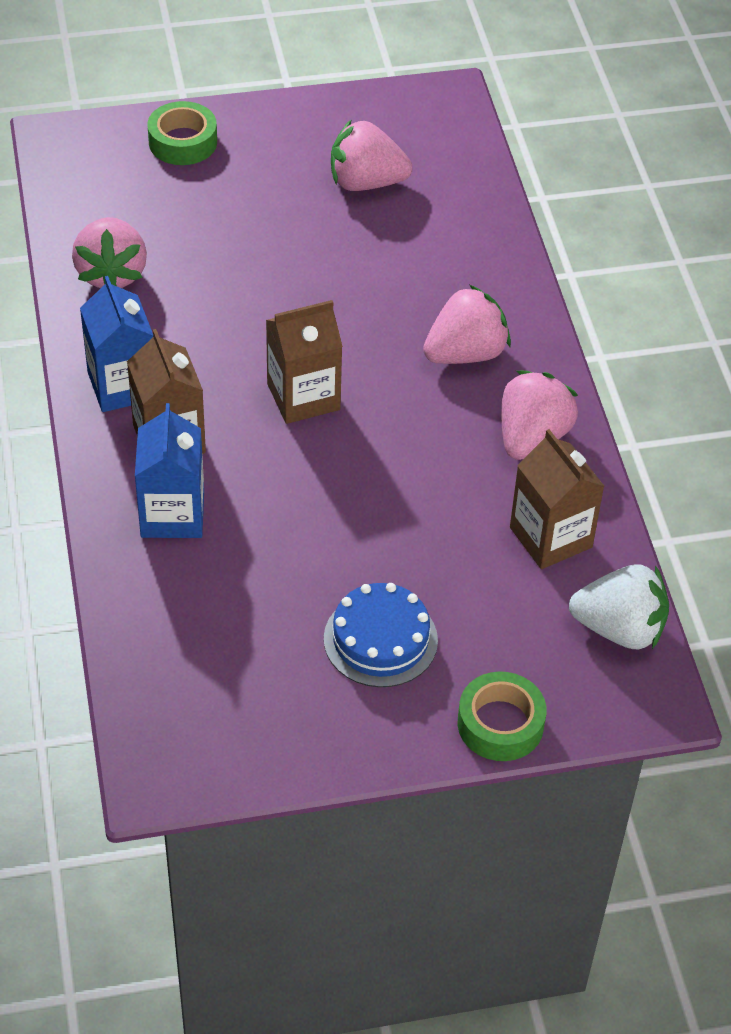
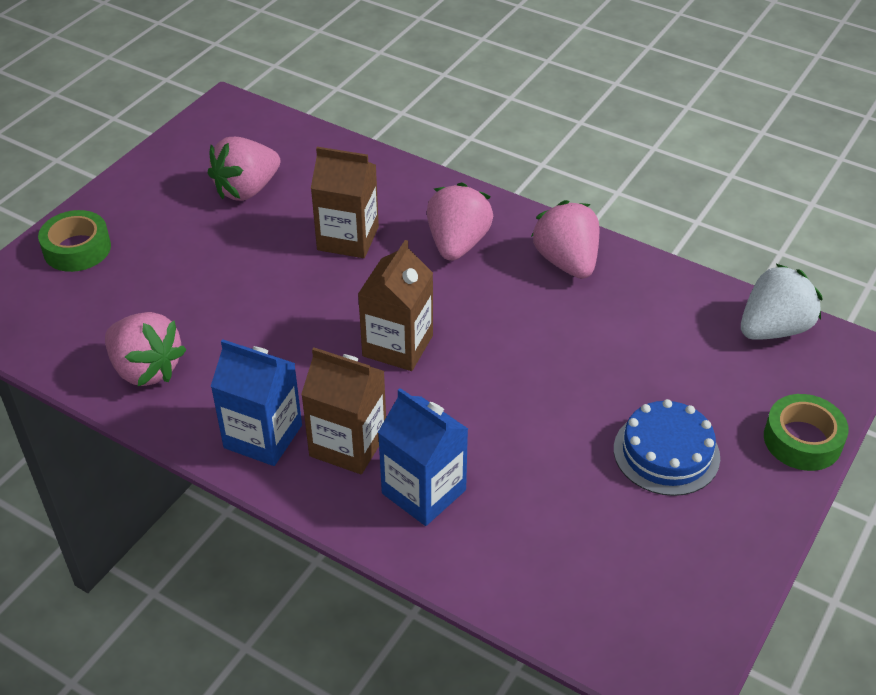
camera: 45 degrees left, 5 degrees down
brown carton [510,429,604,569] -> brown carton moved to [311,147,379,258]

